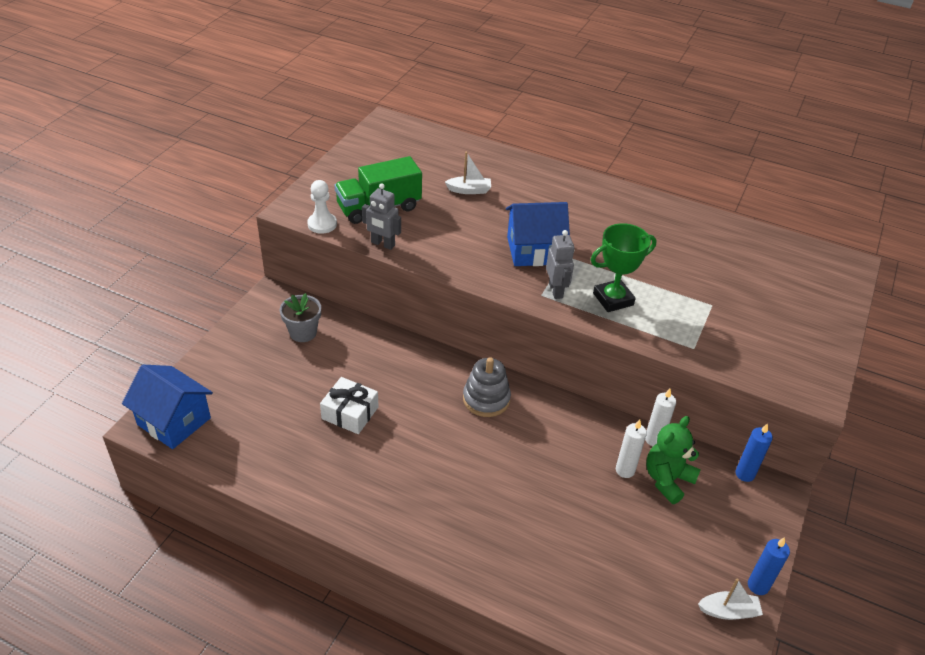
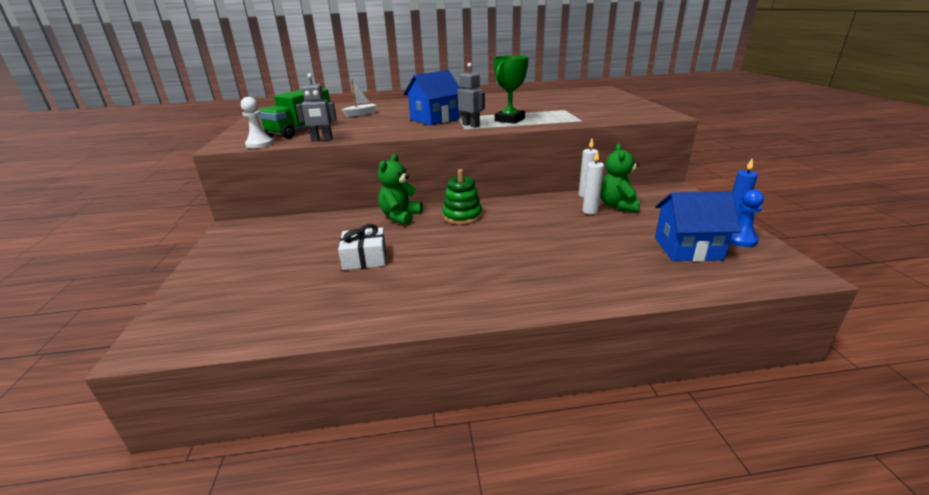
camera: 30 degrees left, 15 degrees down
blue house [122,364,213,449] -> blue house moved to [655,191,741,262]
grey flower pot [280,293,321,342] -> none
grey stacking toy [463,357,511,417] -> green stacking toy [442,169,482,225]
white boat [698,579,763,620] -> blue pawn [730,189,764,247]
blue candle [735,423,773,482] -> none
none -> green teddy bear [378,154,423,225]

